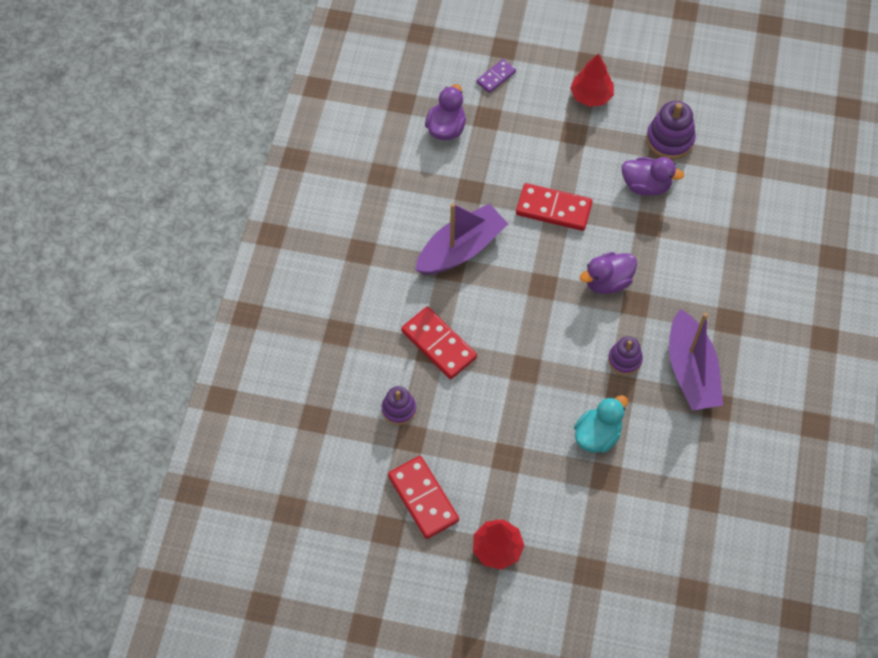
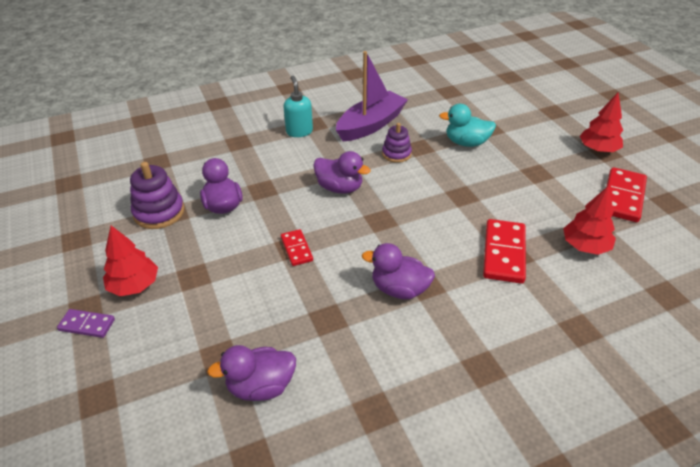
camera: 125 degrees left, 20 degrees down
purple stacking toy [382,386,416,425] -> red tree [563,186,616,255]
purple boat [415,203,508,275] -> purple duck [362,243,435,299]
purple domino [476,59,516,93] -> purple domino moved to [57,309,115,338]
red domino [516,183,592,231] -> red domino [281,229,313,266], size x0.57
none -> turquoise soap dispenser [284,75,313,137]

